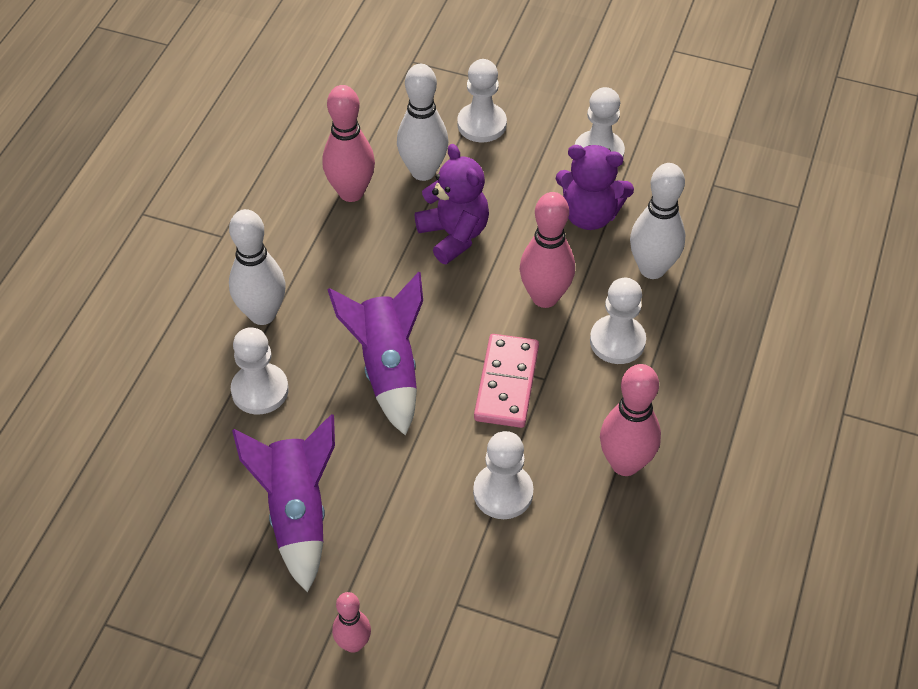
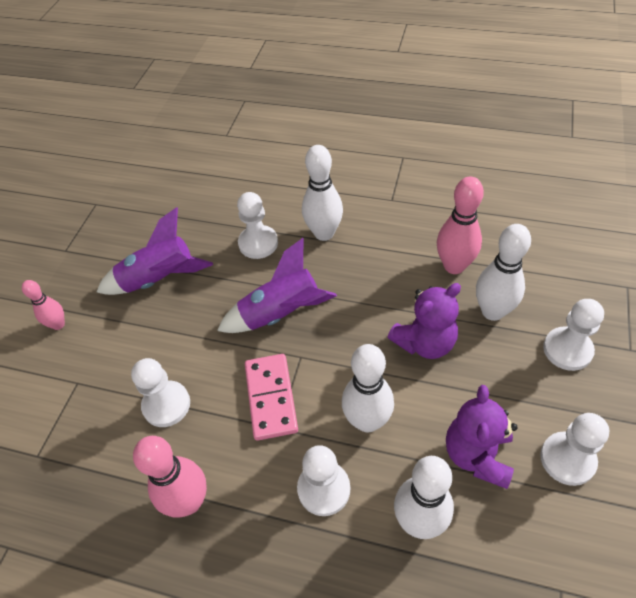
camera: 90 degrees right, 0 degrees up
pink domino [474,334,539,428] -> pink domino turned 75 degrees clockwise [245,354,298,441]
pink bowling pin [520,192,575,308] -> white bowling pin [342,344,394,432]

